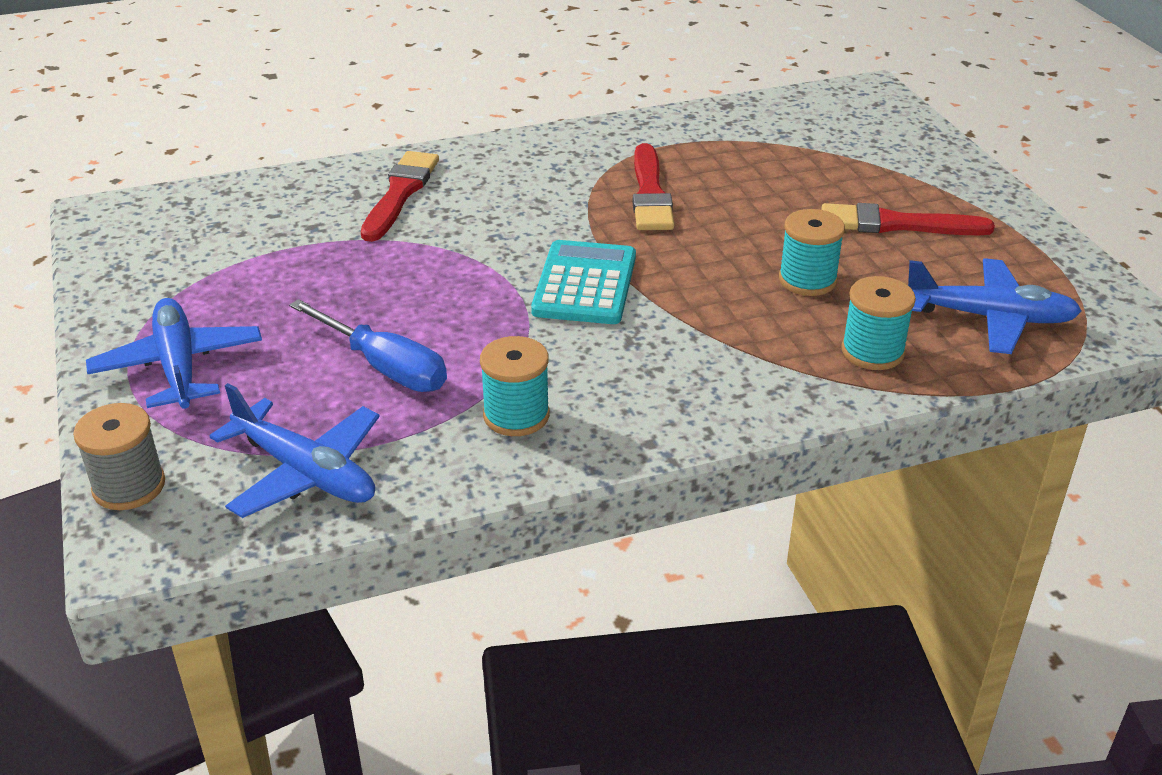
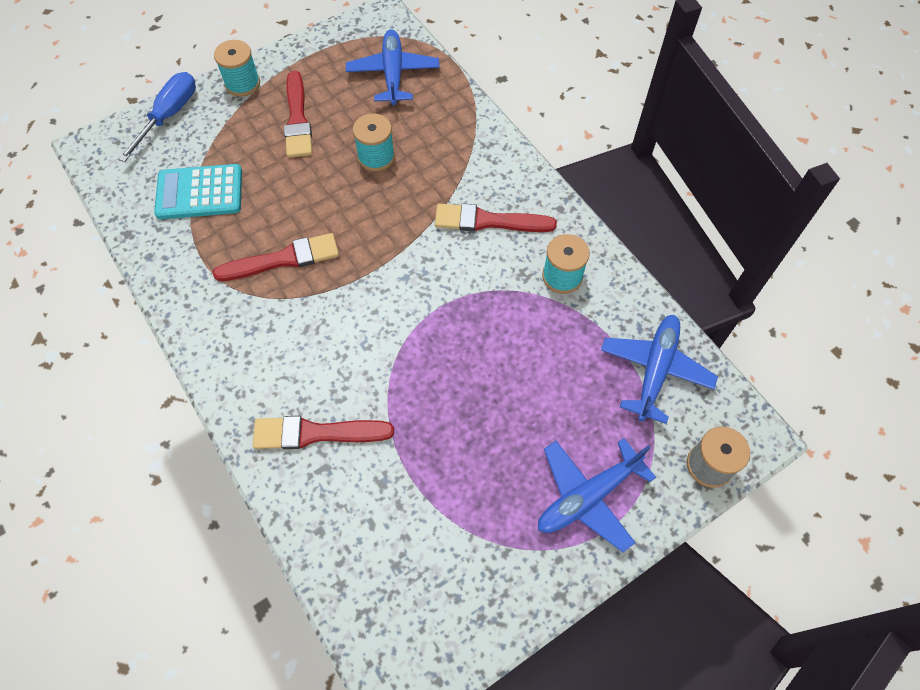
camera: 105 degrees left, 25 degrees up
blue screwdriver [289,299,447,392] -> blue screwdriver moved to [118,72,196,162]
turquoise calculator [531,240,636,324] -> turquoise calculator moved to [154,164,242,219]
turquoise spool [841,276,916,370] -> turquoise spool moved to [214,40,260,97]
none -> red brush [435,204,557,232]

